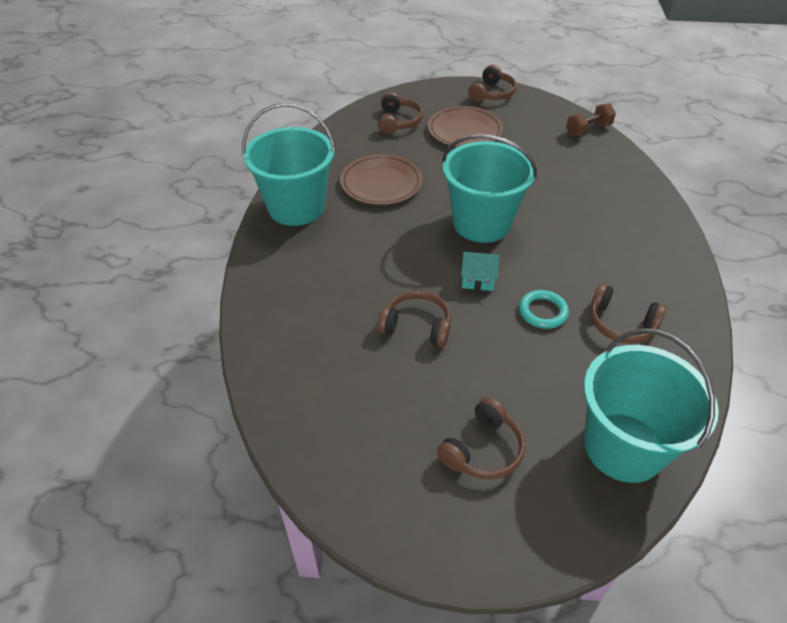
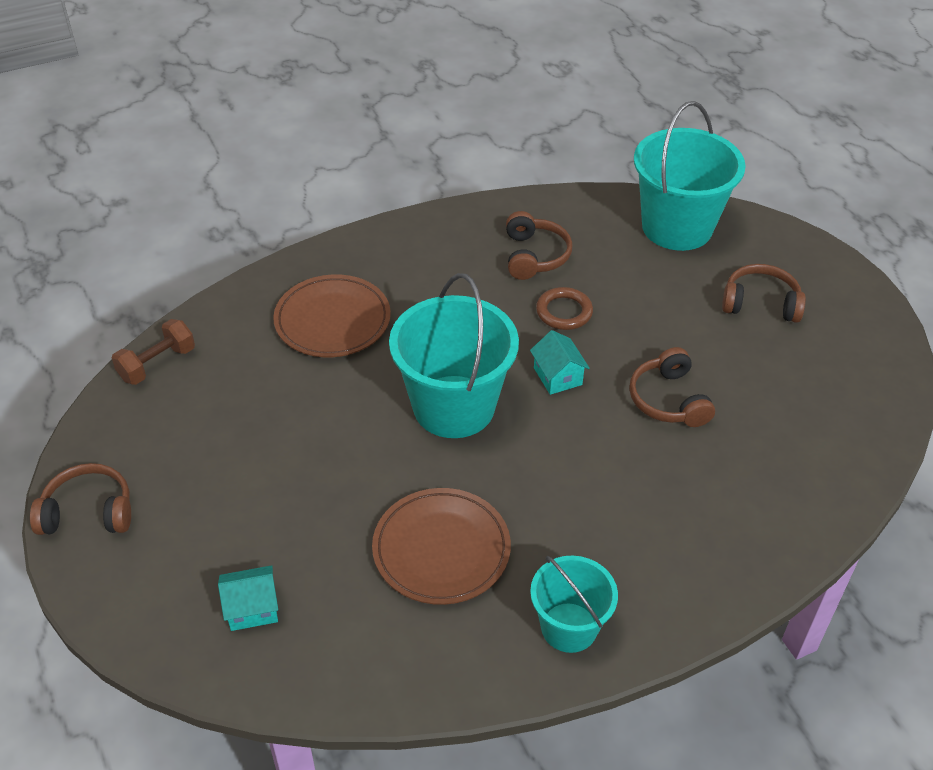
camera: 120 degrees left, 0 degrees up
turquoise bucket [242,103,336,226] -> turquoise bucket [530,556,618,653], size x0.59
brown headphones [378,92,423,134] -> turquoise house [218,565,278,631]
brown plate [428,106,503,147] -> brown plate moved to [273,274,391,357]
turquoise ring [519,290,569,329] -> brown ring [536,287,593,330]
brown dumbbell [566,103,616,137] -> brown dumbbell turned 75 degrees counterclockwise [112,319,195,385]

